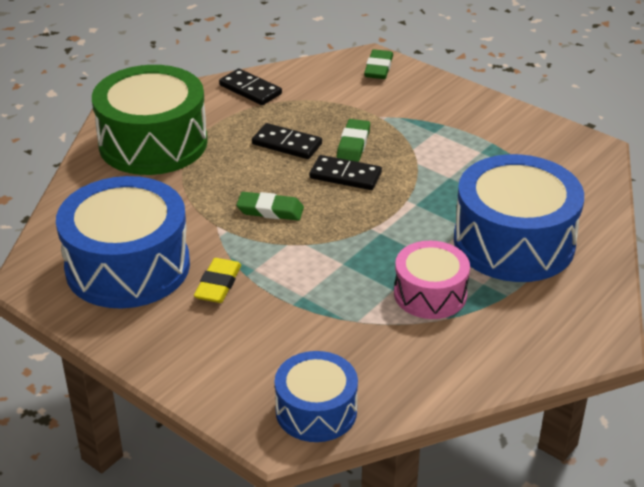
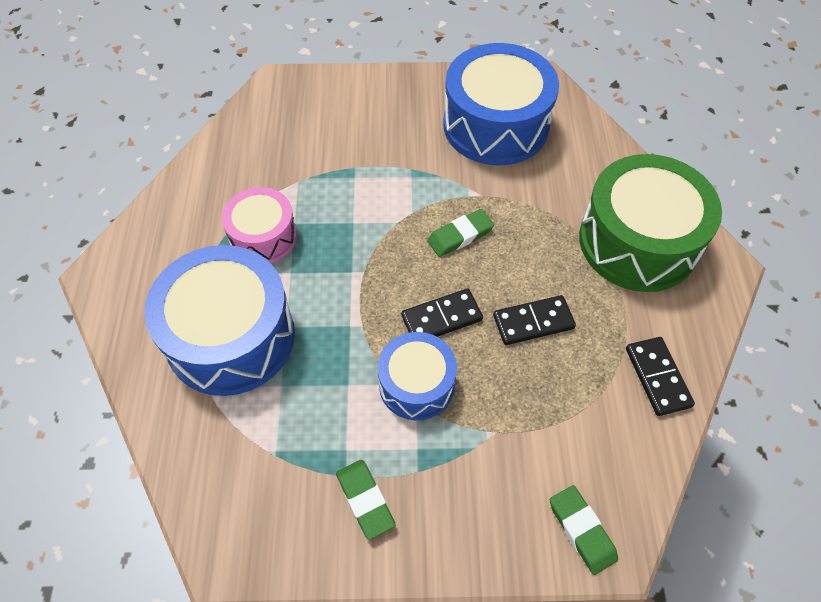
camera: 140 degrees right, 20 degrees up
yellow eraser [194,258,241,303] -> none
black domino [219,69,282,105] -> black domino turned 75 degrees clockwise [626,337,695,416]
blue drum [275,351,358,442] -> blue drum moved to [377,332,457,420]
green eraser [337,119,370,162] -> green eraser moved to [336,460,396,540]

